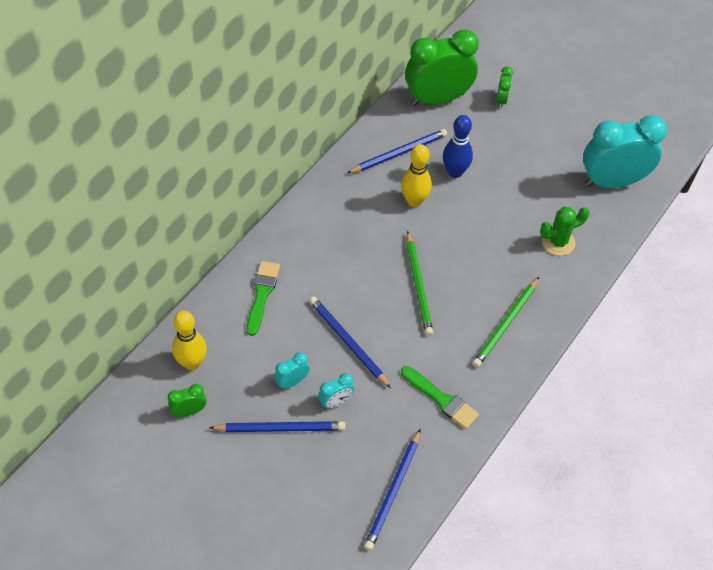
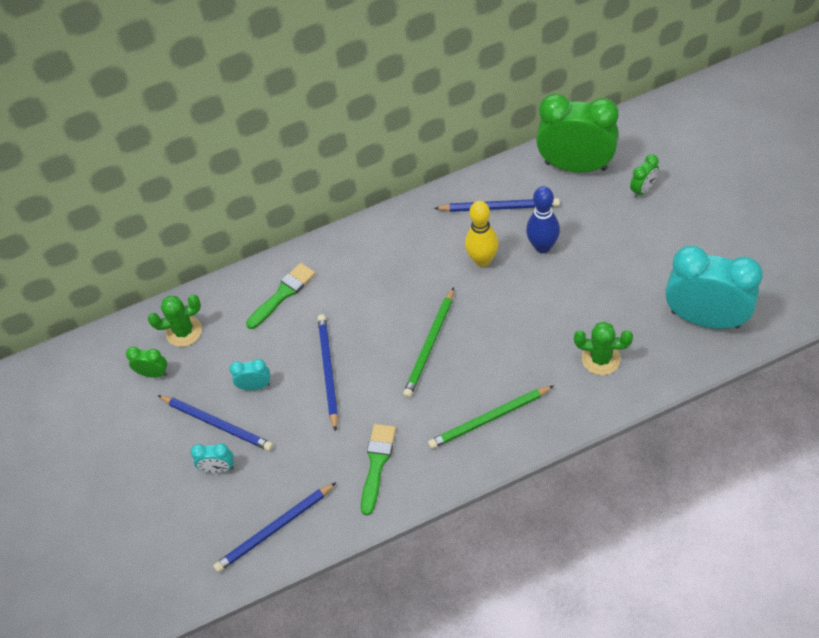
camera: 40 degrees right, 0 degrees up
yellow bowling pin [172,311,207,370] -> green cactus [148,295,202,347]
turquoise clock [318,373,354,409] -> turquoise clock moved to [190,443,234,473]
green brush [401,366,479,429] -> green brush turned 150 degrees counterclockwise [361,424,396,515]

